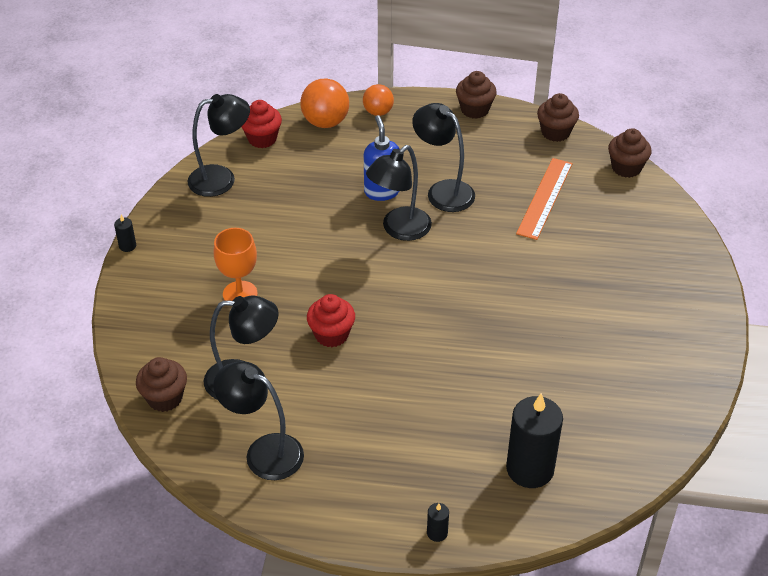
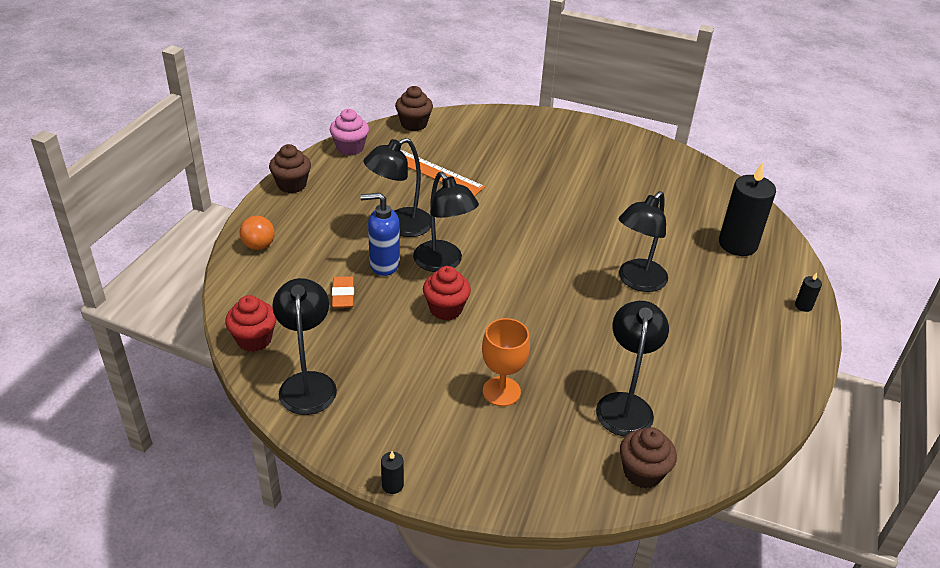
camera: 80 degrees left, 5 degrees down
black lamp [213,361,304,480] -> black lamp moved to [619,191,668,292]
orange ball [300,79,349,128] -> none
red cupcake [307,294,355,347] -> red cupcake moved to [423,266,471,320]
brown cupcake [537,93,579,142] -> pink cupcake [330,109,369,156]
none -> orange eraser [332,276,354,308]

